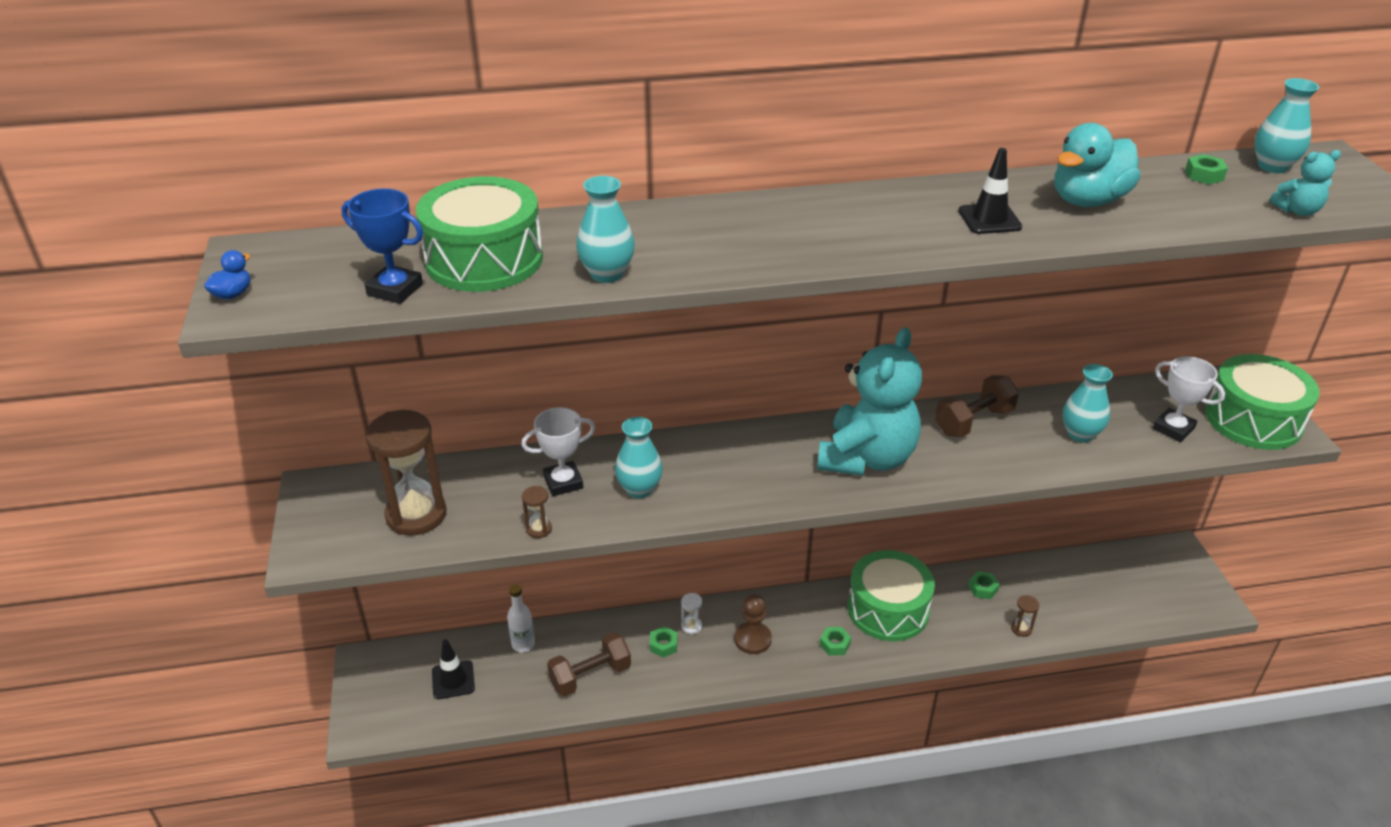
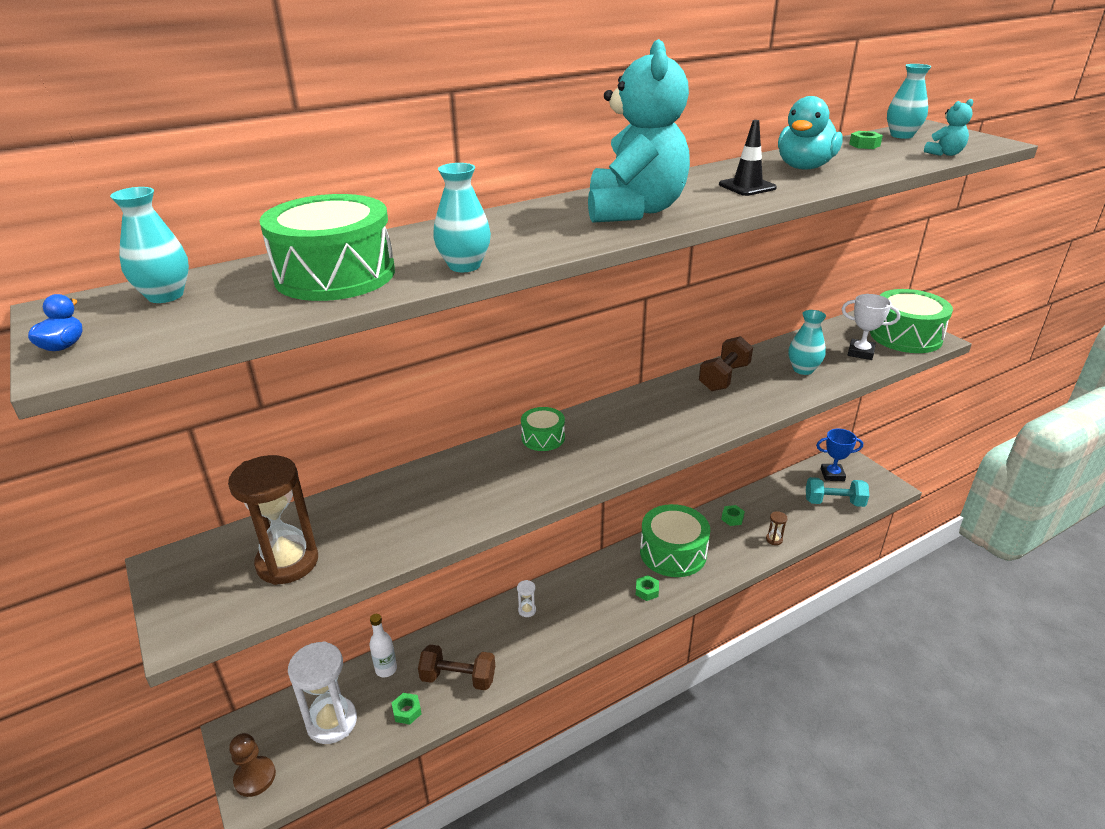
camera: 20 degrees left, 5 degrees down
blue trophy [341,189,423,304] -> blue trophy moved to [816,429,863,481]
black traffic cone [432,640,475,699] -> white hourglass [288,641,357,744]
white trophy [522,407,596,496] -> none
brown hourglass [522,486,552,538] -> none
brown dumbbell [547,632,631,696] -> brown dumbbell turned 60 degrees clockwise [418,644,495,690]
turquoise vase [615,417,663,498] -> turquoise vase moved to [110,187,189,303]
green nut [650,626,677,658] -> green nut moved to [392,693,422,724]
brown pawn [734,594,772,654] -> brown pawn moved to [229,733,276,797]
turquoise teddy bear [817,328,922,476] -> turquoise teddy bear moved to [588,39,690,223]
none -> green drum [521,407,565,451]
none -> turquoise dumbbell [806,477,869,507]

